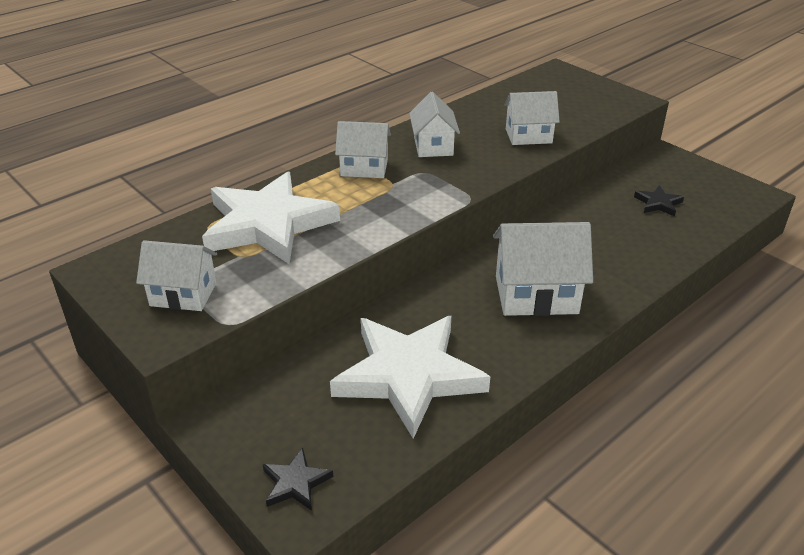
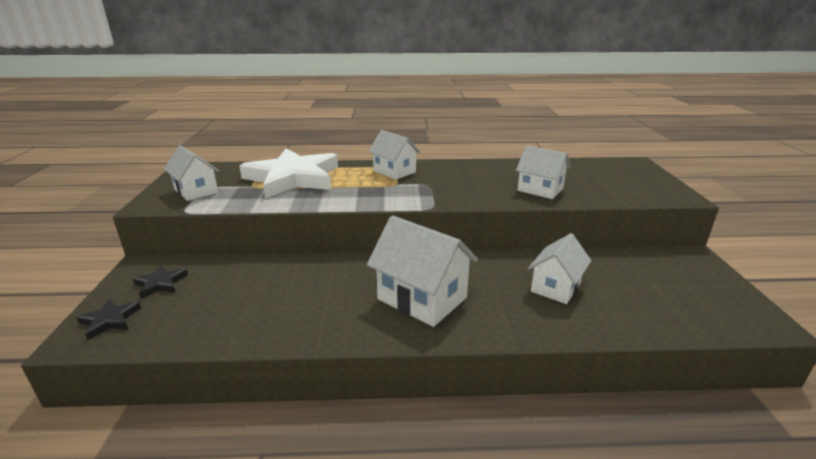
camera: 40 degrees right, 10 degrees down
white star [330,316,490,439] -> none
white house [409,92,460,157] -> white house moved to [528,233,591,304]
black star [634,185,684,217] -> black star moved to [132,265,188,299]

